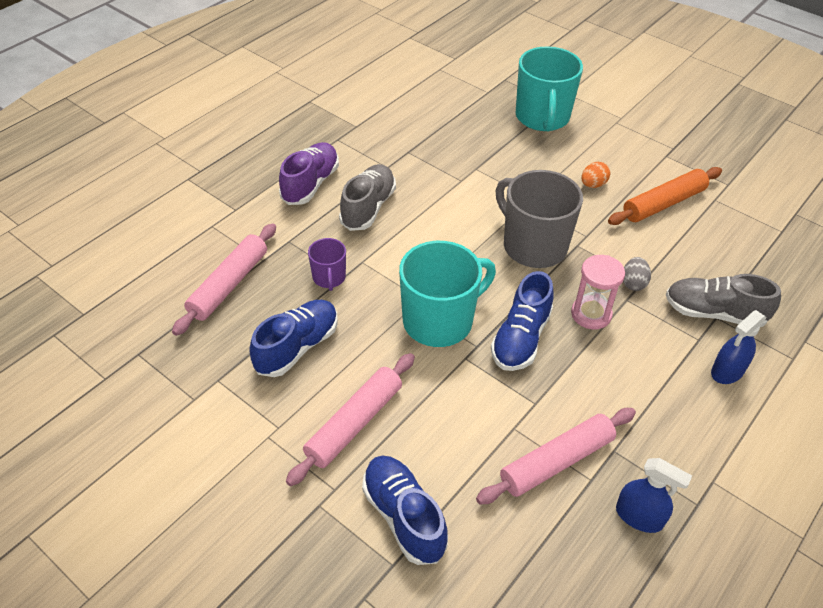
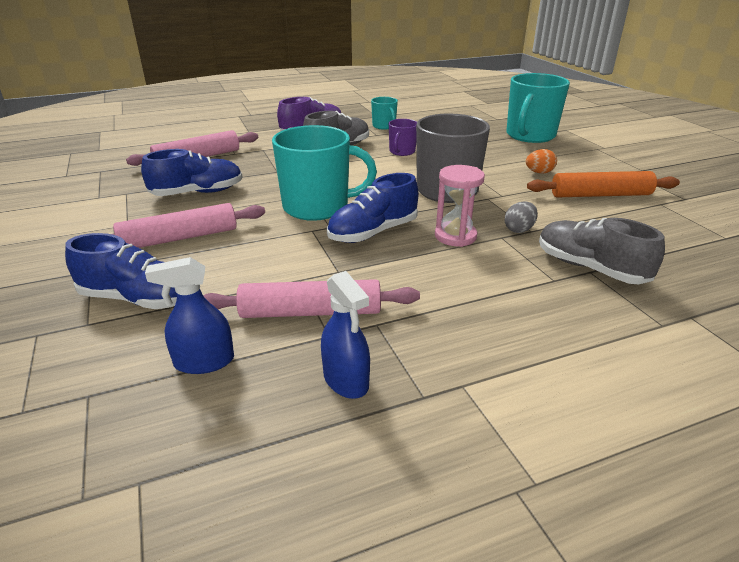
camera: 30 degrees right, 15 degrees down
purple mug [308,238,346,291] -> purple mug moved to [389,119,417,156]
blue shoe [362,455,448,565] -> blue shoe turned 105 degrees clockwise [65,233,177,309]
blue spray bottle [711,310,767,384] -> blue spray bottle moved to [145,257,234,374]
none -> turquoise mug [371,97,398,130]

